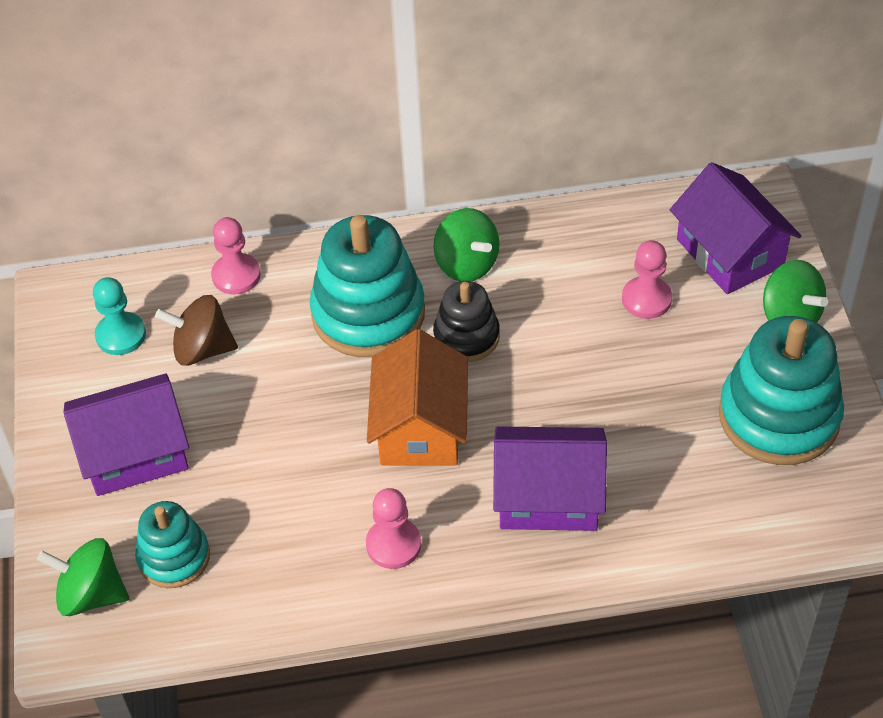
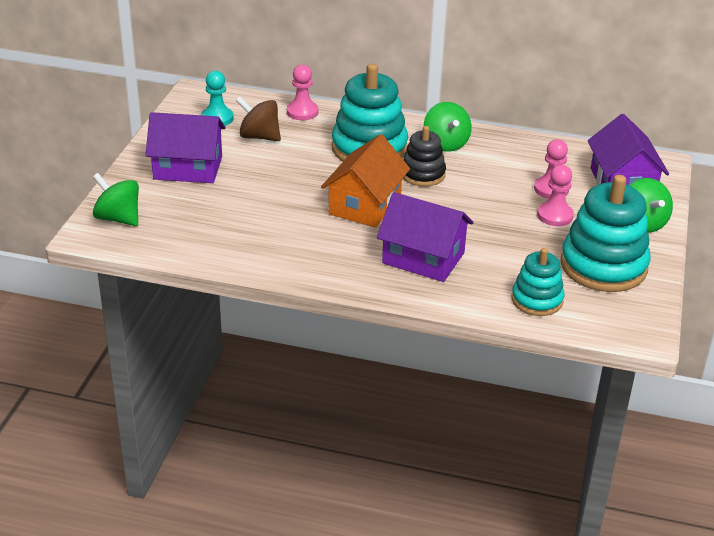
camera: 20 degrees right, 15 degrees down
turquoise stacking toy [135,501,210,588] -> turquoise stacking toy moved to [512,248,564,316]
pink pawn [366,488,421,569] -> pink pawn moved to [537,165,574,226]

